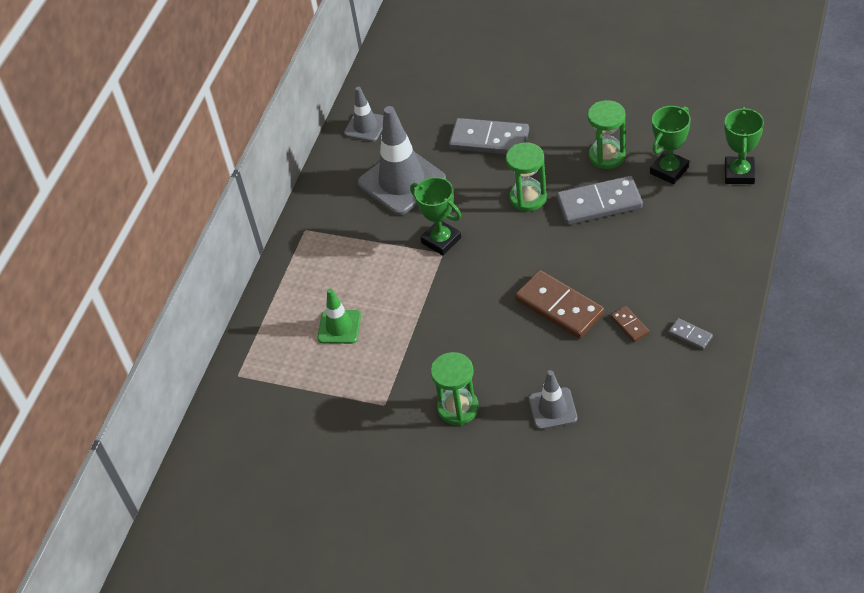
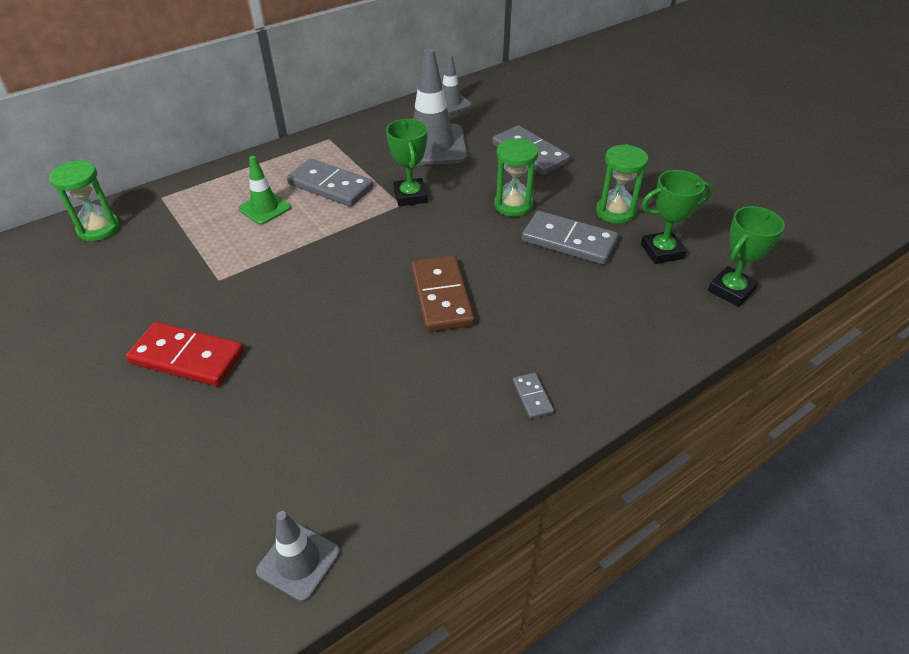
camera: 30 degrees right, 5 degrees down
green hourglass [431,352,479,425] -> green hourglass moved to [49,161,120,241]
grey traffic cone [529,370,577,430] -> grey traffic cone moved to [256,511,340,602]
brown domino [611,306,650,342] -> none
none -> red domino [126,322,244,387]
none -> grey domino [287,158,373,207]

